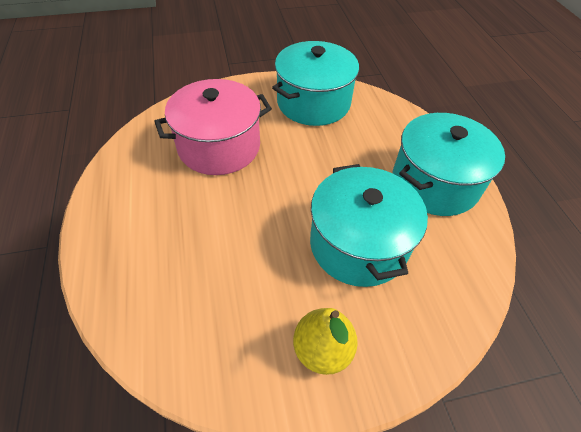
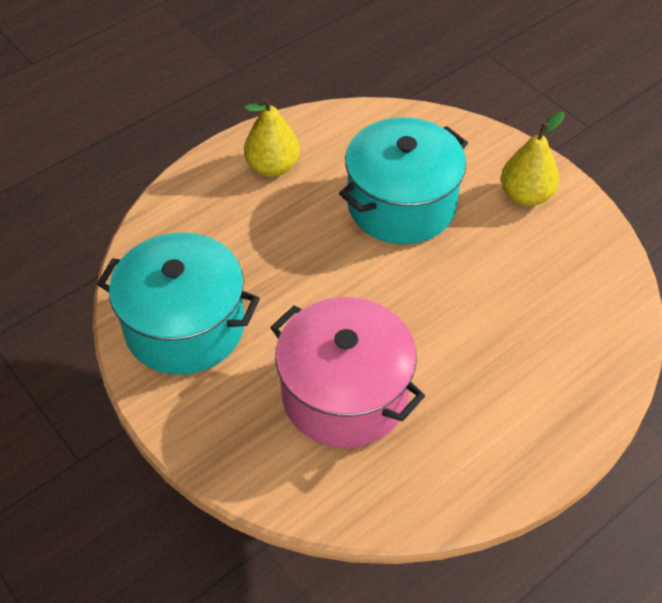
camera: 115 degrees left, 0 degrees up
turquoise pot [393,113,505,216] -> yellow pear [244,97,300,177]

